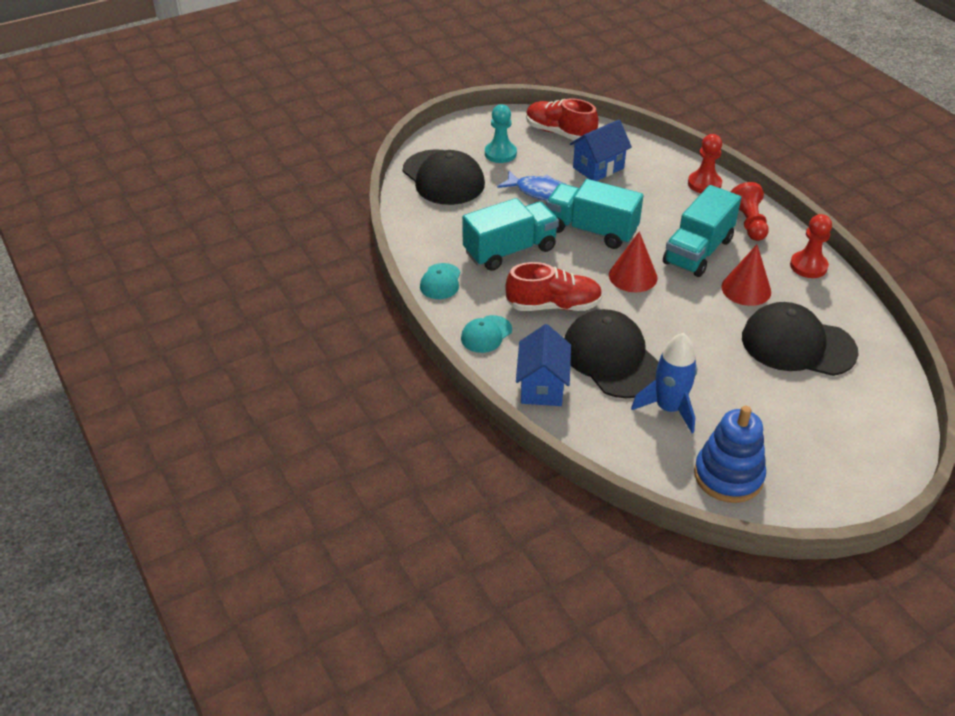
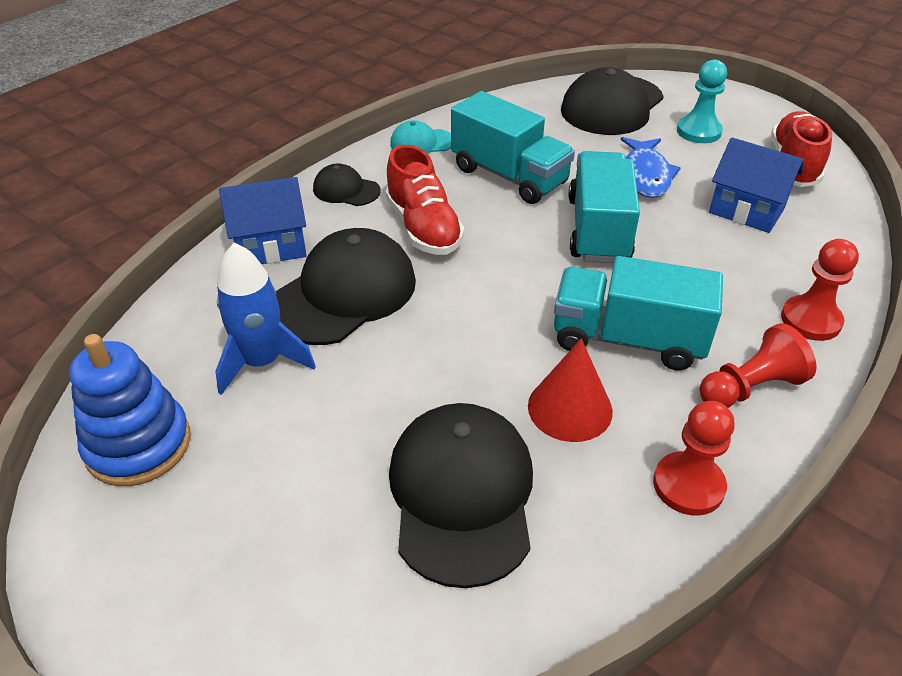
camera: 70 degrees right, 0 degrees up
turquoise cap [461,315,512,353] -> black cap [313,163,381,206]
red cone [609,231,657,292] -> none

